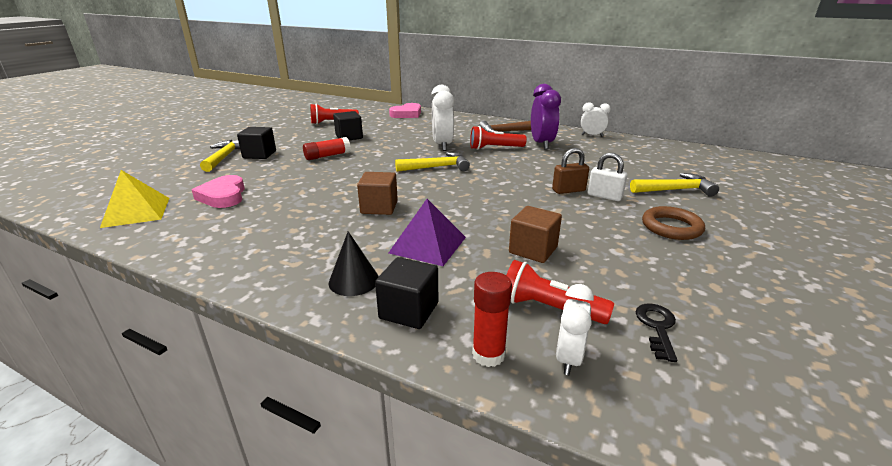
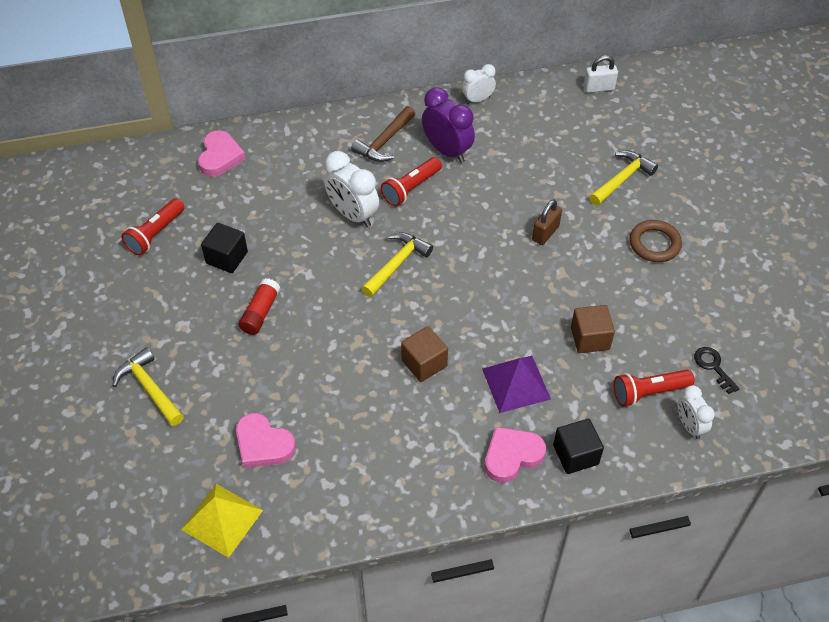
camera: 40 degrees left, 25 degrees up
black cube [237,127,276,159] -> none
black cone [329,231,379,296] -> pink heart [485,427,546,483]
red glue stick [472,272,512,367] -> none
white padlock [588,153,628,201] -> white padlock moved to [584,55,618,93]

